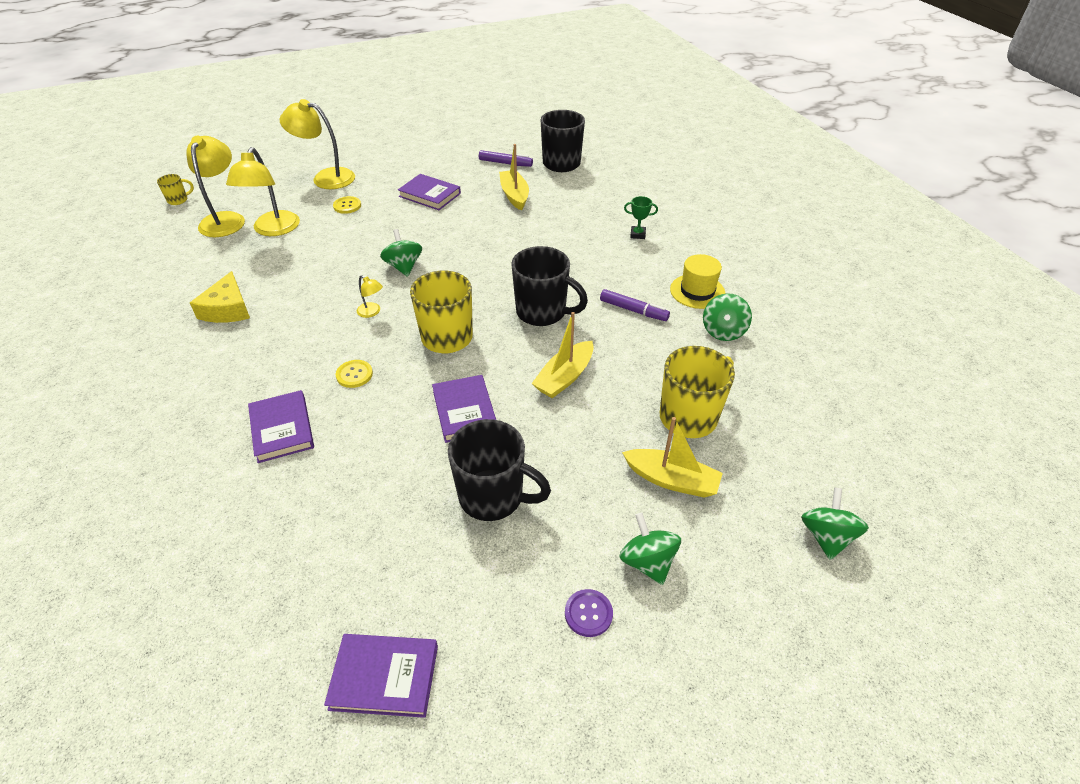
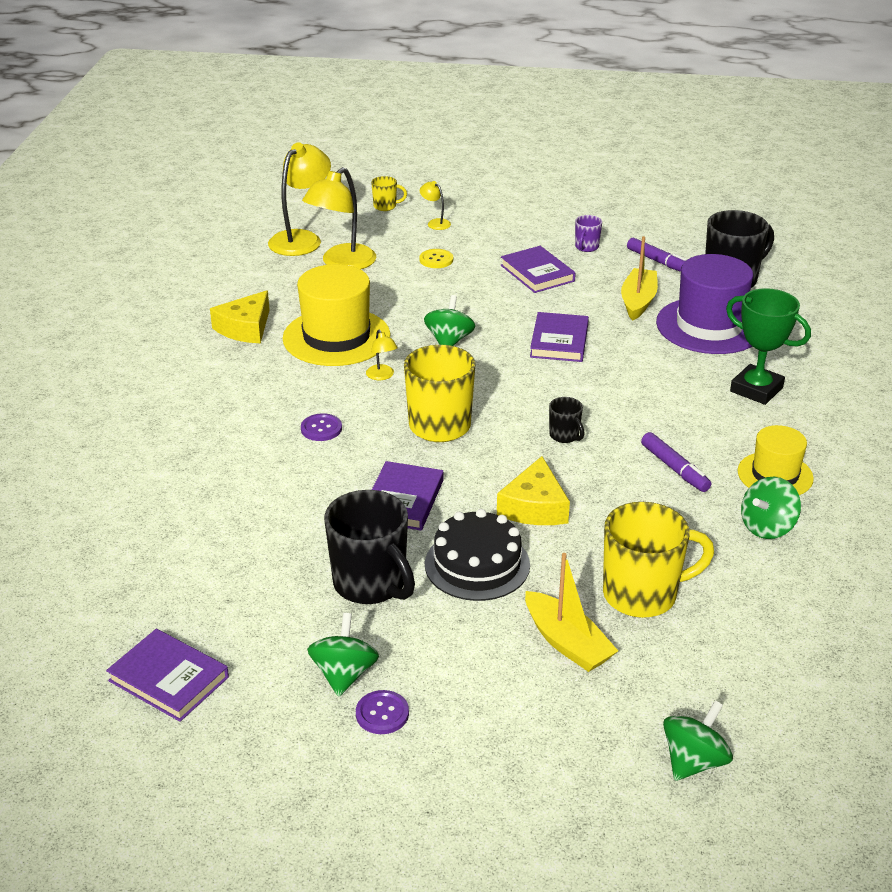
camera: 30 degrees right, 10 degrees down
yellow mug [157,174,194,205] -> yellow mug moved to [371,176,407,211]
purple book [248,390,314,463] -> purple book moved to [530,312,589,362]
yellow lamp [280,99,355,189] -> yellow lamp [420,181,451,230], size x0.46
yellow button [336,360,373,388] -> purple button [301,413,342,441]
black mug [511,246,588,326] -> black mug [549,397,585,443], size x0.47
yellow boat [531,312,594,398] -> yellow cheese [497,456,570,525]
green spinning top [619,513,681,585] -> green spinning top moved to [307,613,379,697]
green trophy [624,196,658,239] -> green trophy [726,288,811,405], size x1.97
none -> yellow hat [283,264,391,366]
none -> black cake [425,509,530,601]
none -> purple mug [575,215,602,252]
none -> purple hat [656,254,753,354]

